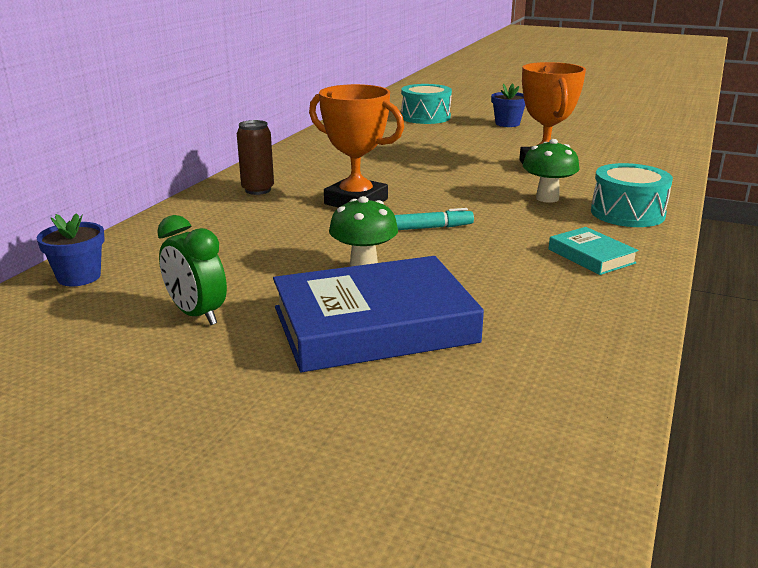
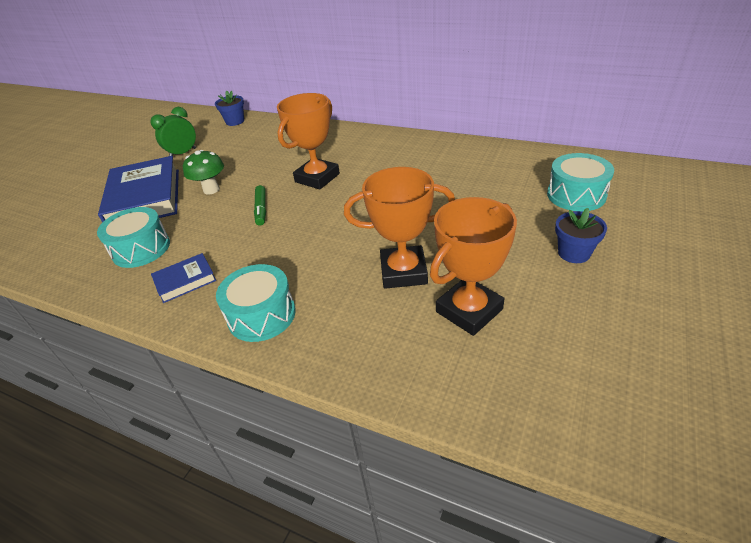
camera: 95 degrees right, 15 degrees up
brown can [237,120,274,195] -> none
turquoise marker [395,208,474,230] -> green marker [254,185,266,226]
green mushroom [523,139,580,203] -> none
turquoise book [548,227,639,275] -> blue book [151,253,216,303]
none -> turquoise drum [97,207,170,268]
none -> orange trophy [430,197,517,336]

